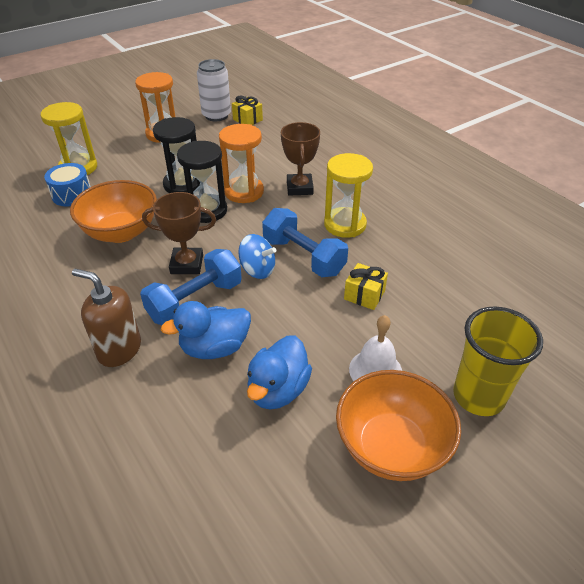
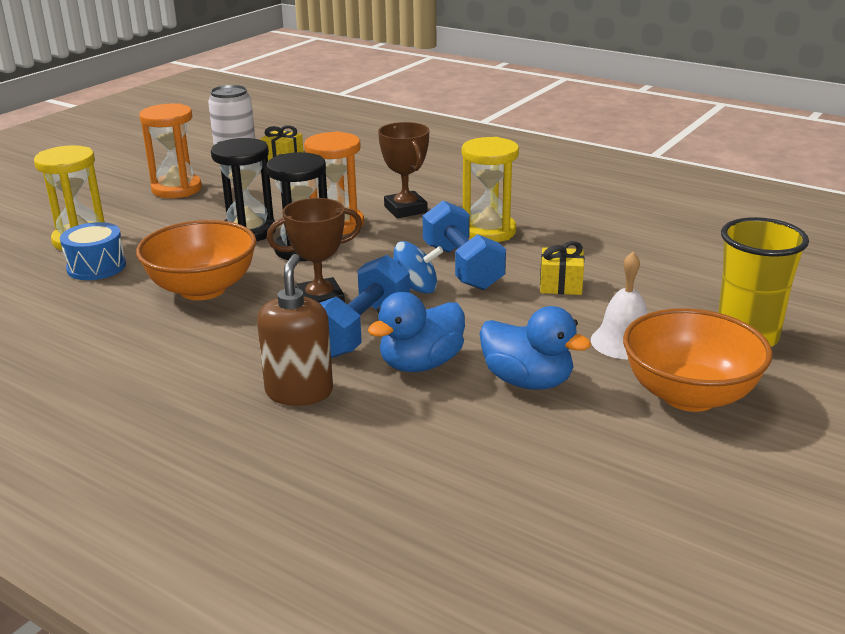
camera: 20 degrees left, 15 degrees down
brown soap dispenser [72,269,141,367] -> brown soap dispenser turned 90 degrees clockwise [257,254,333,406]
blue duck [247,335,312,409] -> blue duck turned 60 degrees counterclockwise [480,306,591,390]
blue dumbbell [262,208,348,277] -> blue dumbbell turned 45 degrees clockwise [423,200,506,290]

